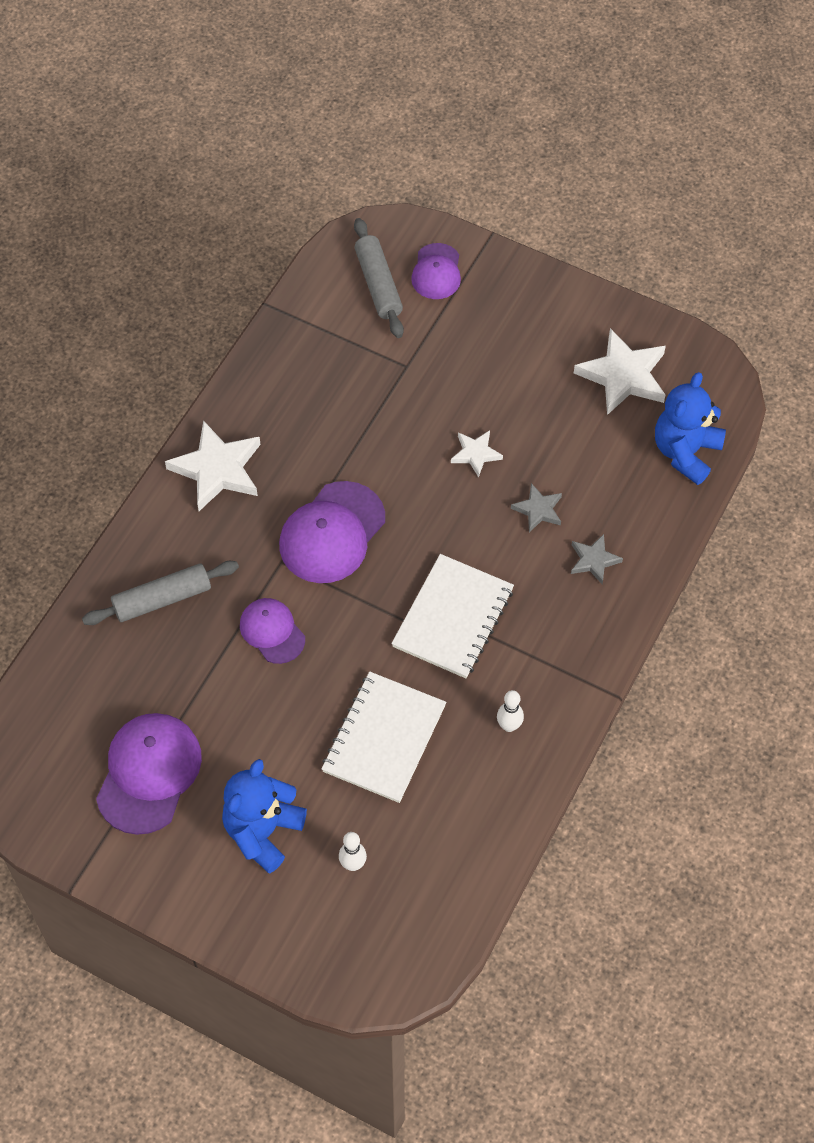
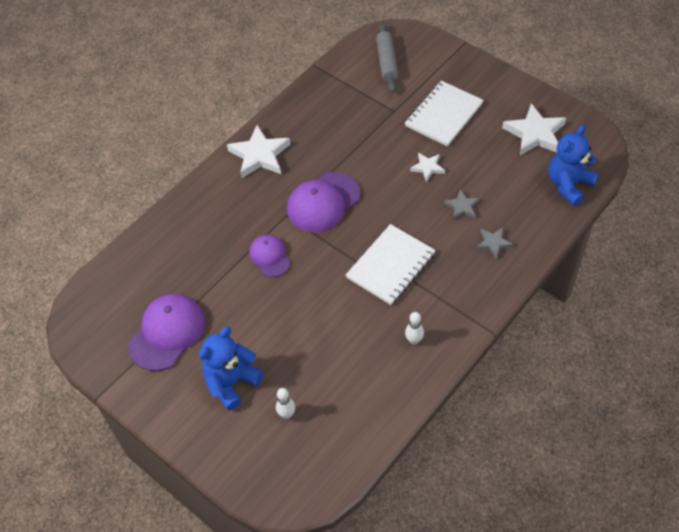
camera: 15 degrees right, 5 degrees down
grey rolling pin [82,561,239,625] -> none
white notebook [321,671,446,803] -> white notebook moved to [405,81,484,146]
purple cap [411,243,461,299] -> none

